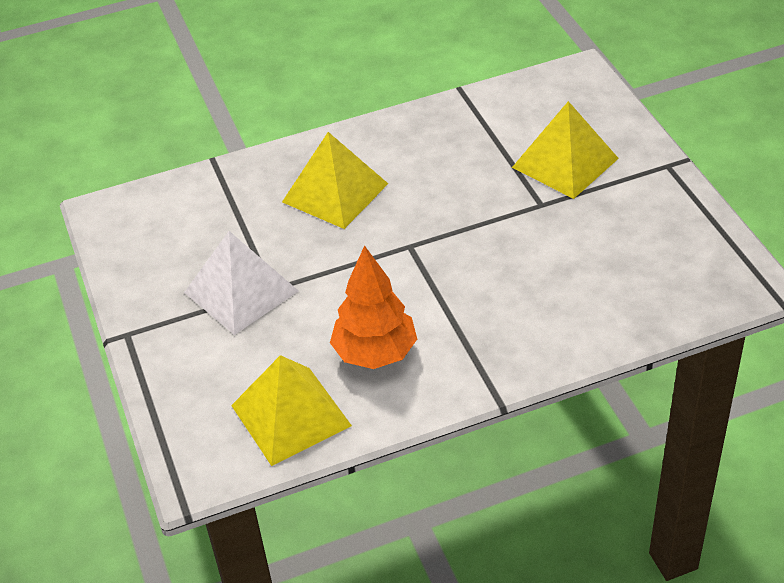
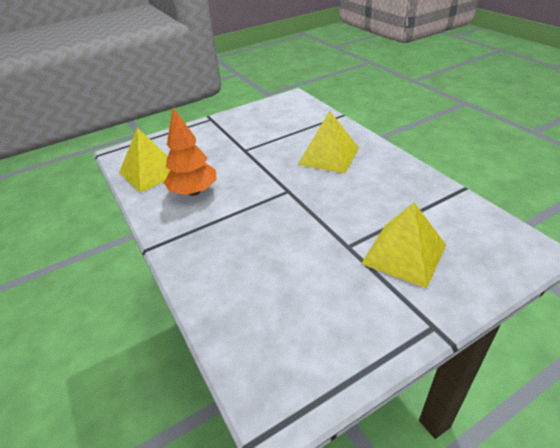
camera: 80 degrees right, 5 degrees down
white pyramid [184,231,298,335] -> none

